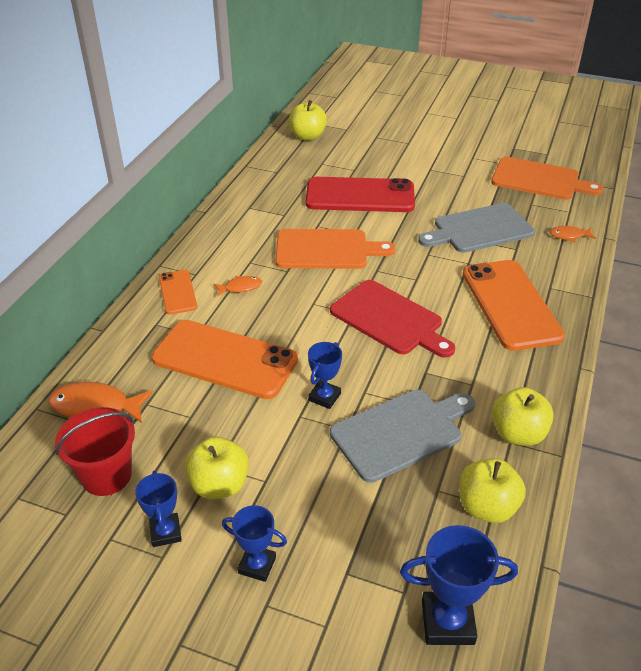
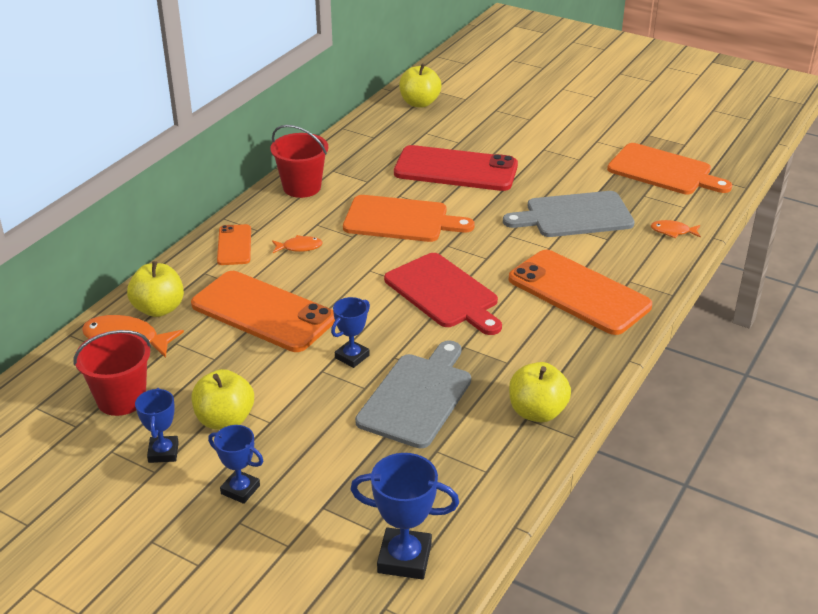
camera: 10 degrees right, 5 degrees down
grey cutting board [330,390,475,483] -> grey cutting board turned 45 degrees counterclockwise [355,340,471,448]
yellow apple [459,458,526,523] -> yellow apple moved to [127,261,184,317]
orange phone [463,260,565,351] -> orange phone turned 45 degrees counterclockwise [509,250,652,335]
none -> red bucket [271,125,328,198]

